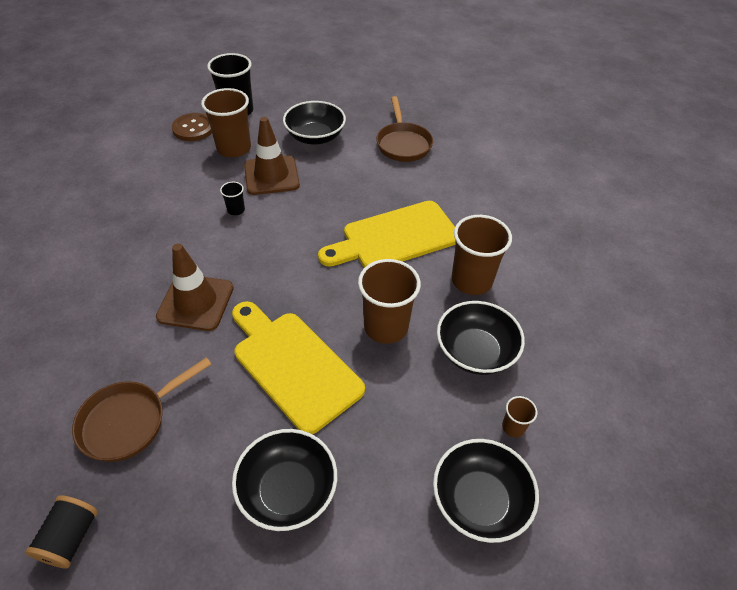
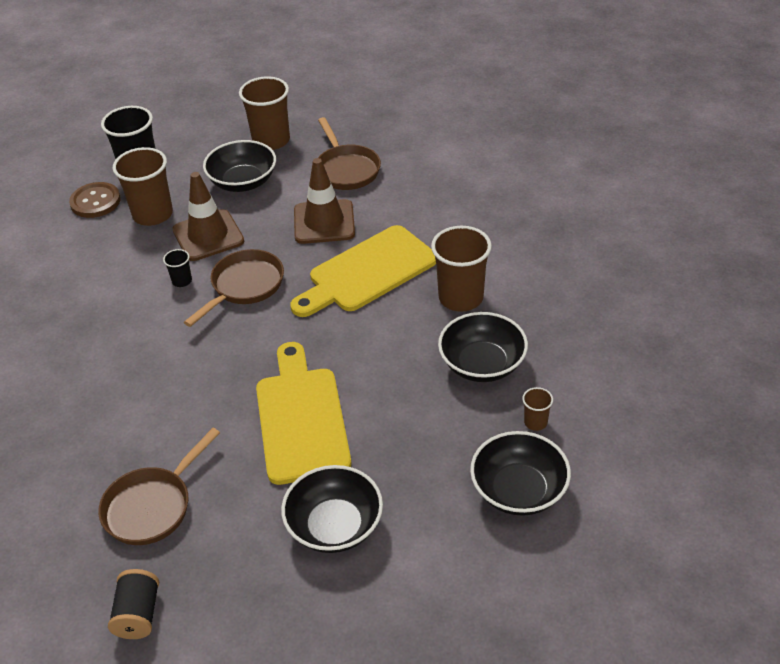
camera: 10 degrees left, 5 degrees down
brown traffic cone [156,243,234,331] -> brown traffic cone moved to [294,158,355,244]
yellow cutting board [232,301,365,434] -> yellow cutting board turned 45 degrees clockwise [256,342,351,485]
brown cup [358,259,421,344] -> brown cup moved to [239,76,290,150]
none -> brown pan [184,249,284,327]

